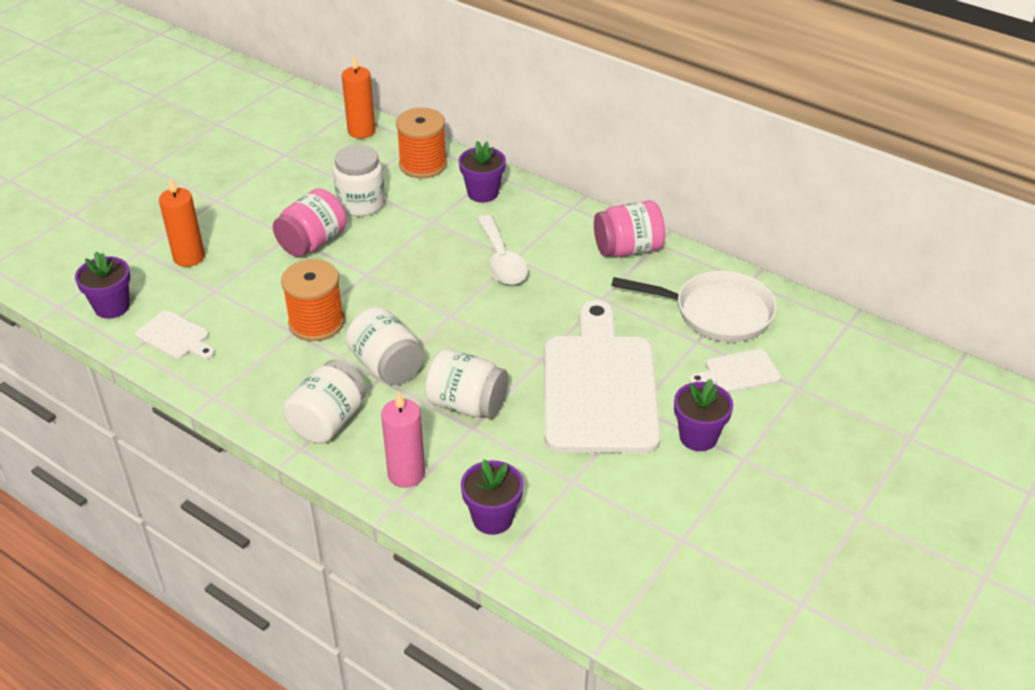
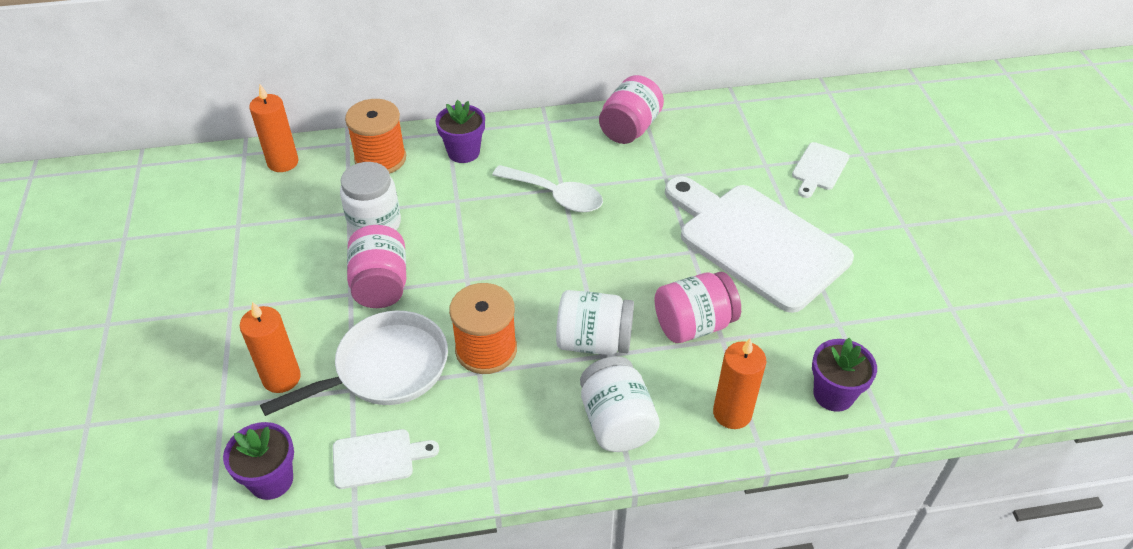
camera: 45 degrees left, 5 degrees up
pink candle [381,392,425,488] -> orange candle [713,339,766,429]
white jar [425,349,508,419] -> pink jar [655,272,741,343]
white pan [611,271,777,342] -> white pan moved to [260,311,448,416]
purple flower pot [674,379,733,451] -> none

